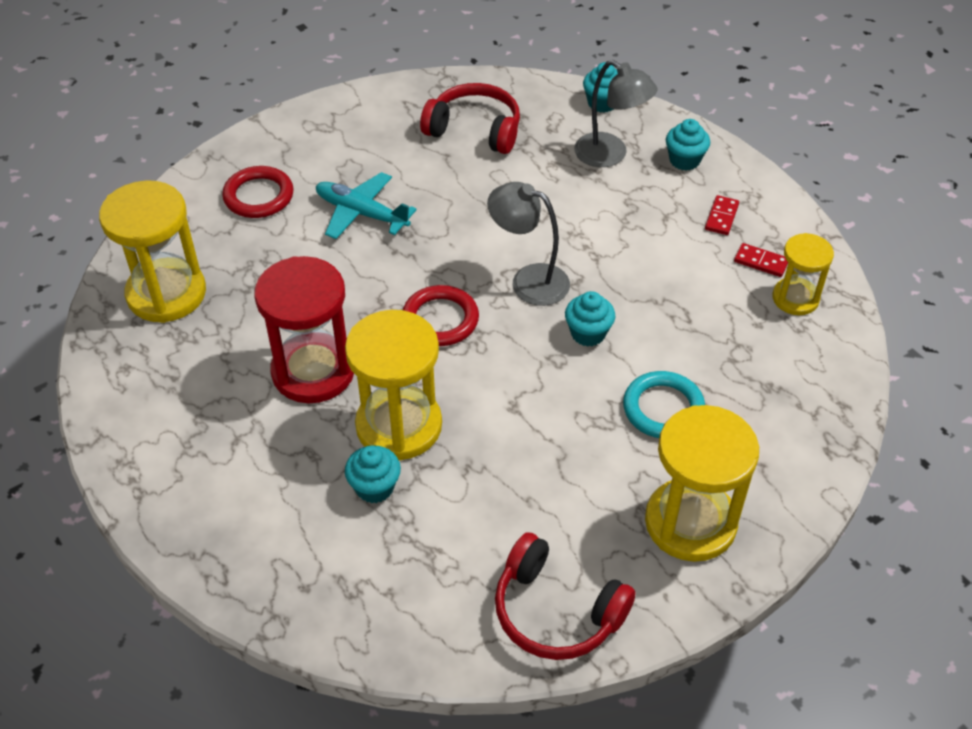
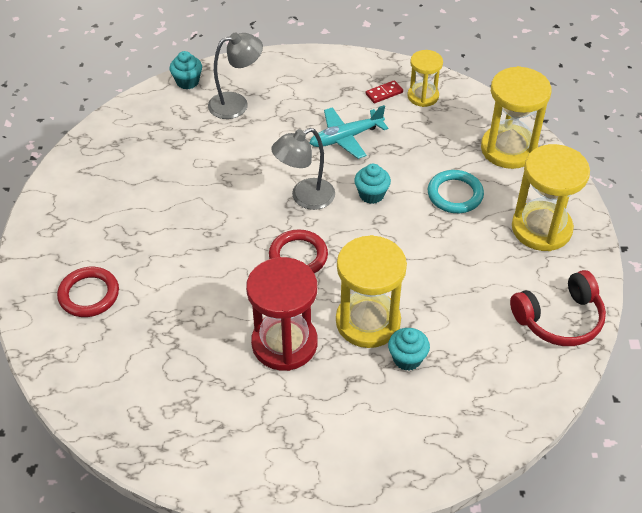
camera: 55 degrees left, 0 degrees up
yellow hourglass [99,180,206,323] -> yellow hourglass moved to [481,66,552,169]
turquoise plane [316,172,417,239] -> turquoise plane moved to [310,105,388,159]
red headphones [420,83,520,154] -> none
turquoise cupcake [666,119,710,171] -> none
red domino [705,195,739,235] -> none

